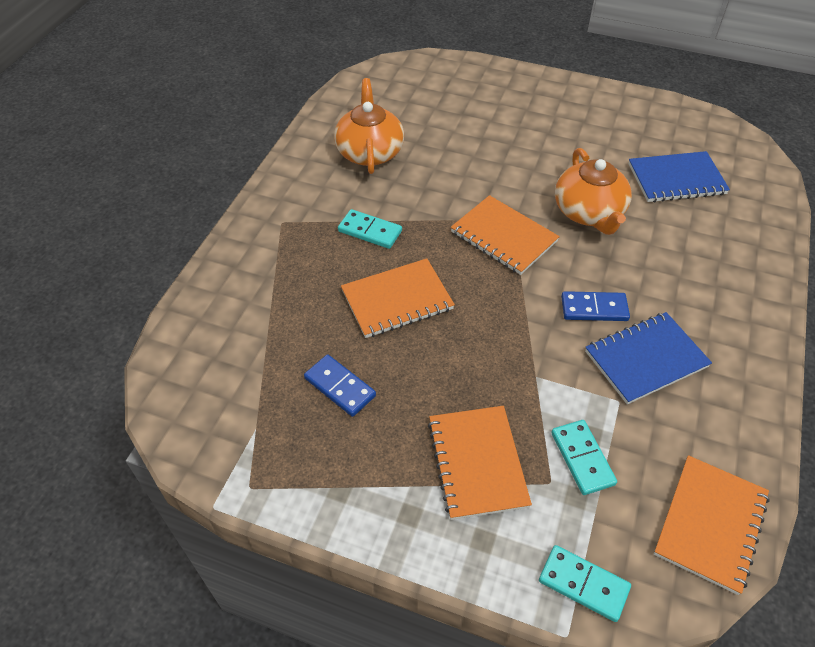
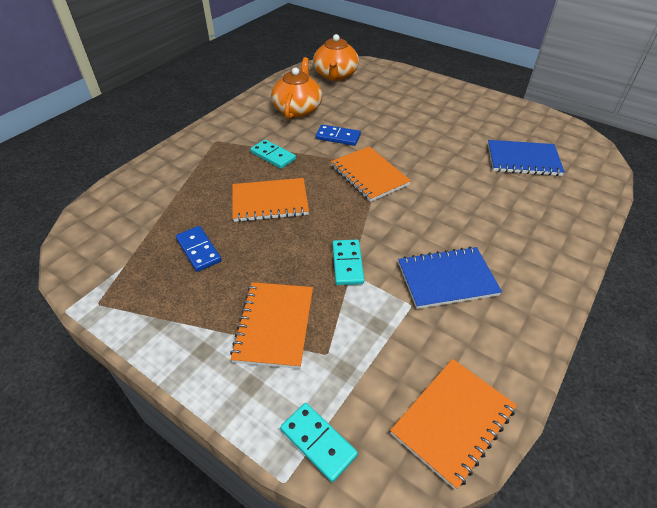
camera: 15 degrees right, 5 degrees down
turquoise domino [551,420,617,495] -> turquoise domino moved to [332,240,364,285]
orange teapot [555,148,632,235] -> orange teapot moved to [313,34,359,81]
blue domino [561,291,630,321] -> blue domino moved to [315,124,361,146]

